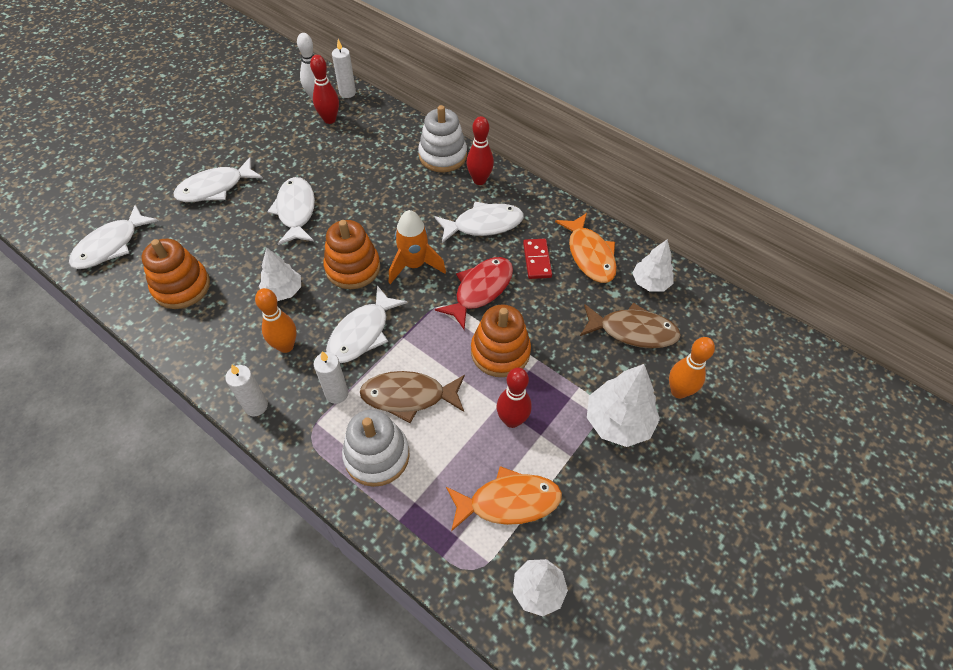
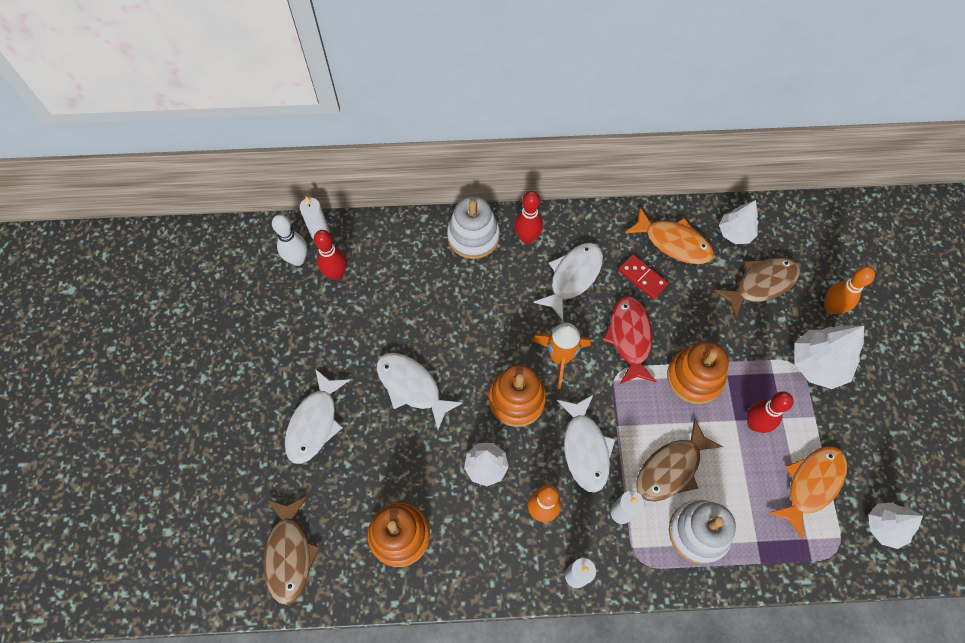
camera: 40 degrees left, 10 degrees up
white fish [69,205,159,269] -> brown fish [264,496,320,605]

